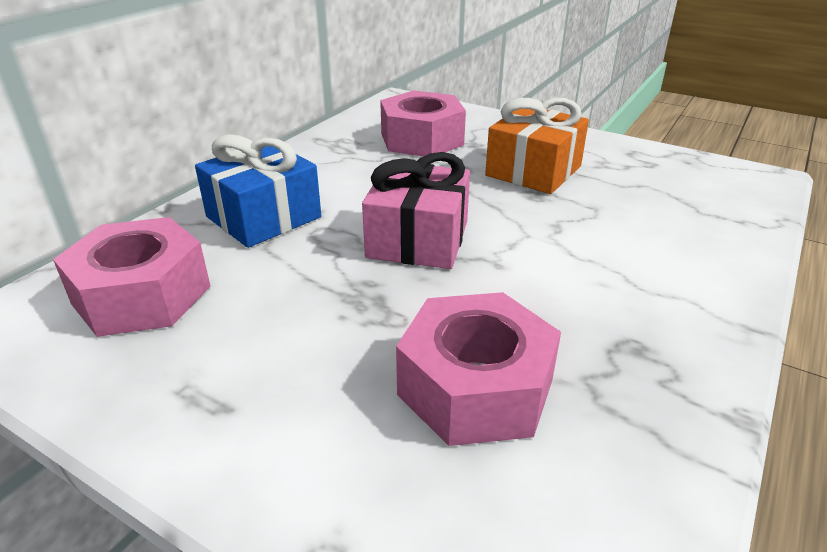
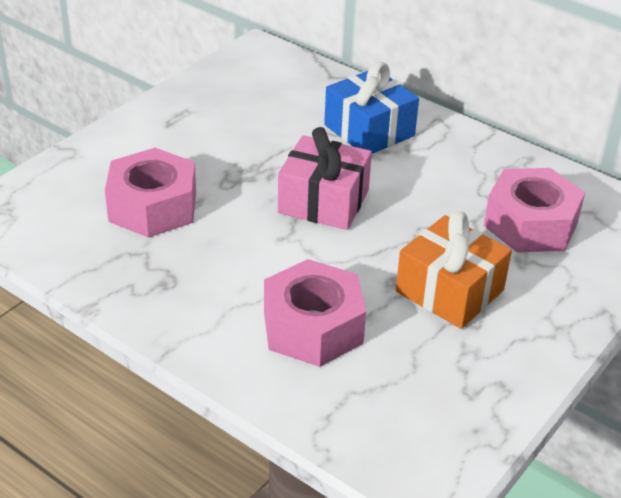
camera: 95 degrees right, 5 degrees up
pink nut [53,217,210,337] -> pink nut moved to [264,259,366,367]

